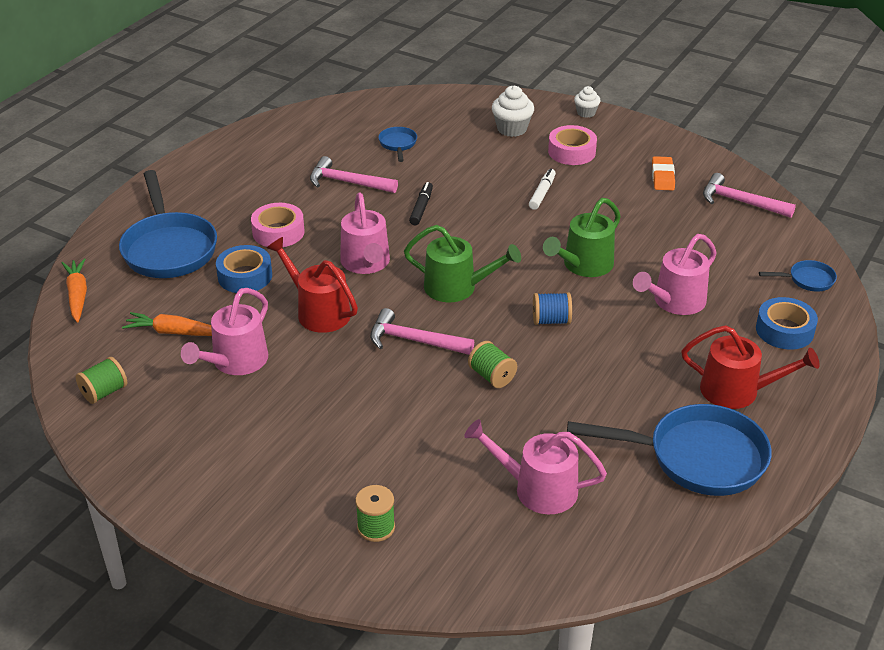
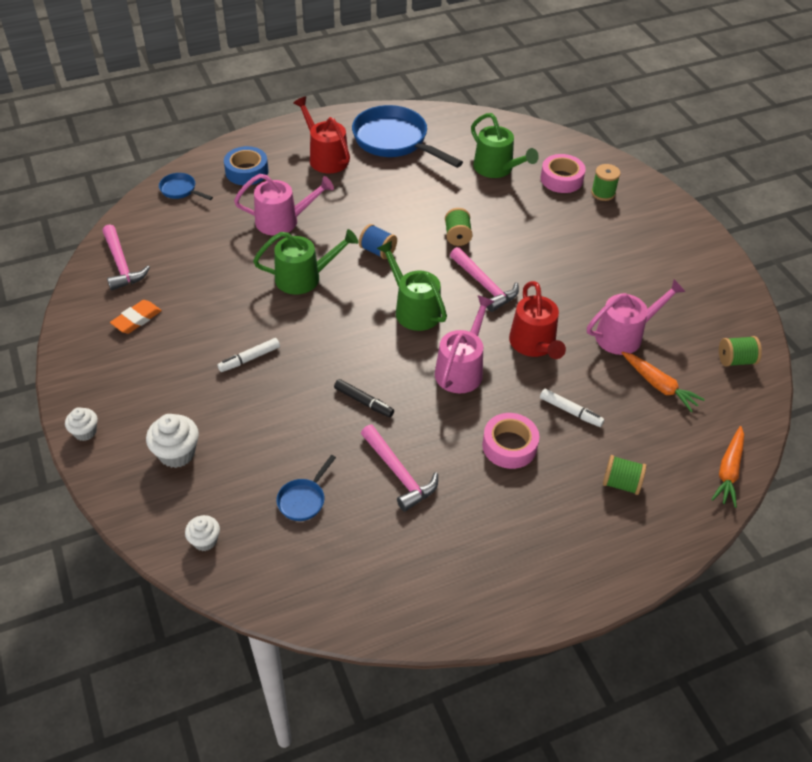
camera: 145 degrees left, 10 degrees up
blue pan [119,170,217,278] -> green spool [603,455,646,495]
blue tape [216,245,272,293] -> white marker [540,389,605,427]
black marker [409,182,433,225] -> black marker turned 105 degrees counterclockwise [334,379,394,417]
pink watering can [464,419,607,514] -> green watering can [471,113,539,178]
pink tape [548,125,597,165] -> pink tape moved to [540,154,586,193]
none -> white cupcake [185,515,220,551]

